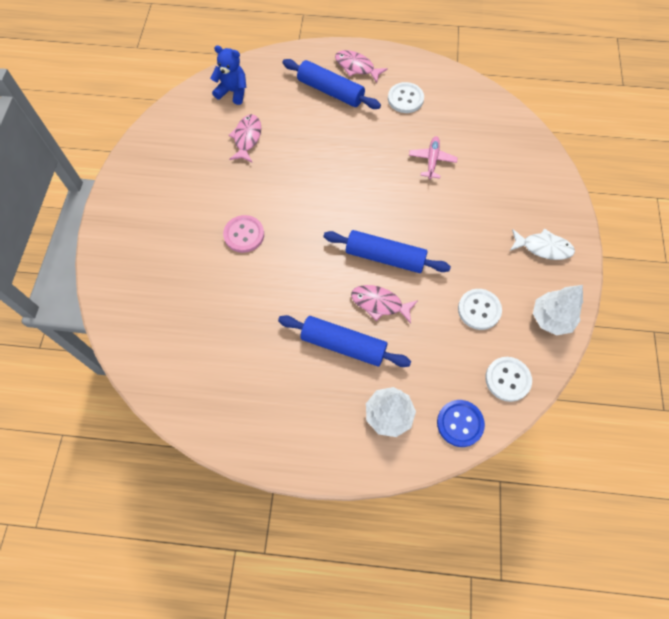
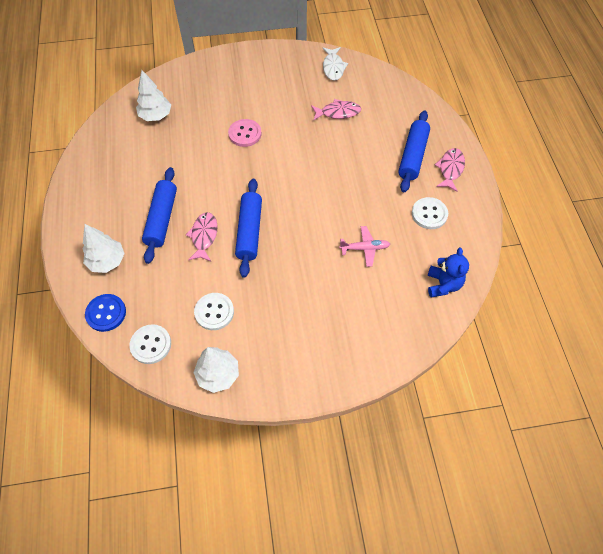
camera: 75 degrees right, 5 degrees down
blue teddy bear [210,45,246,105] -> blue teddy bear moved to [428,248,469,297]
white fish [510,228,575,260] -> white fish moved to [323,47,348,81]
none -> white tree [136,70,171,121]

